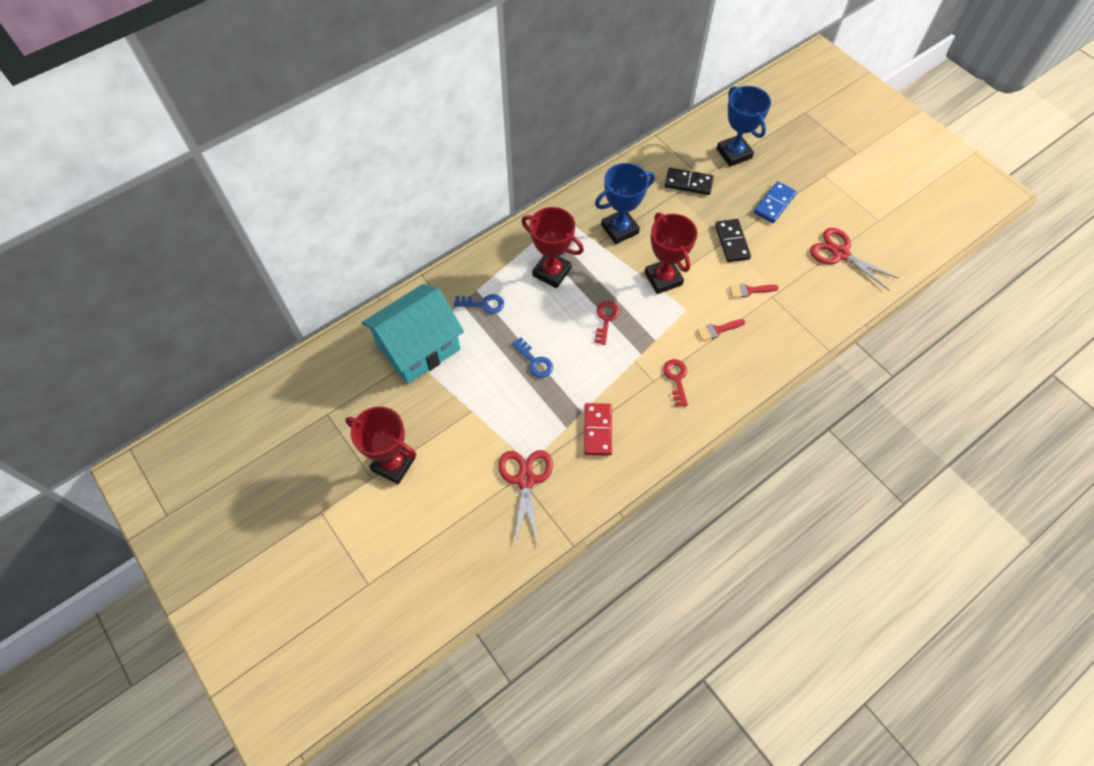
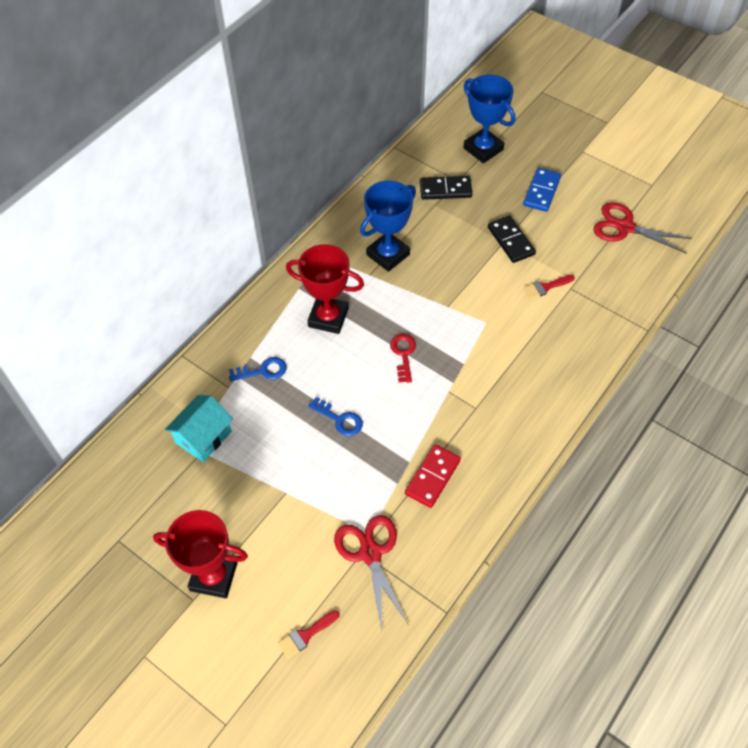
camera: 15 degrees left, 5 degrees down
turquoise house [362,284,464,384] -> turquoise house [165,395,233,462], size x0.58
red domino [584,403,612,456] -> red domino turned 45 degrees clockwise [405,444,461,508]
red trophy [644,212,697,294] -> none
red key [663,359,688,407] -> none
red brush [697,319,745,341] -> red brush moved to [278,610,340,659]

